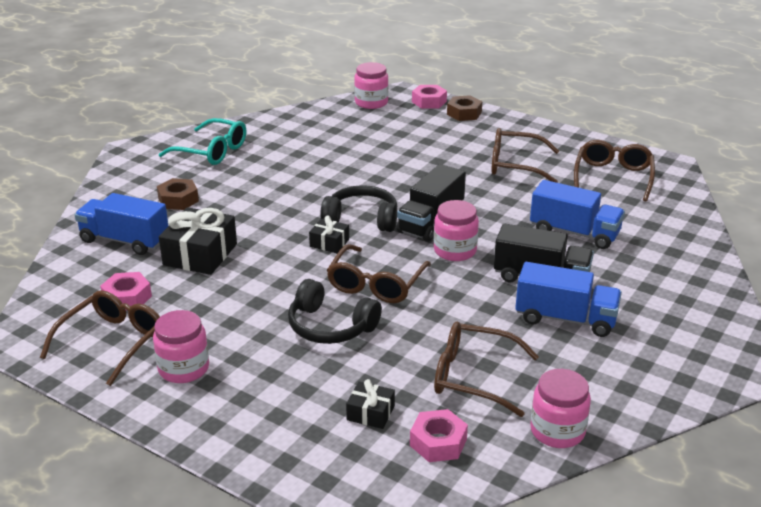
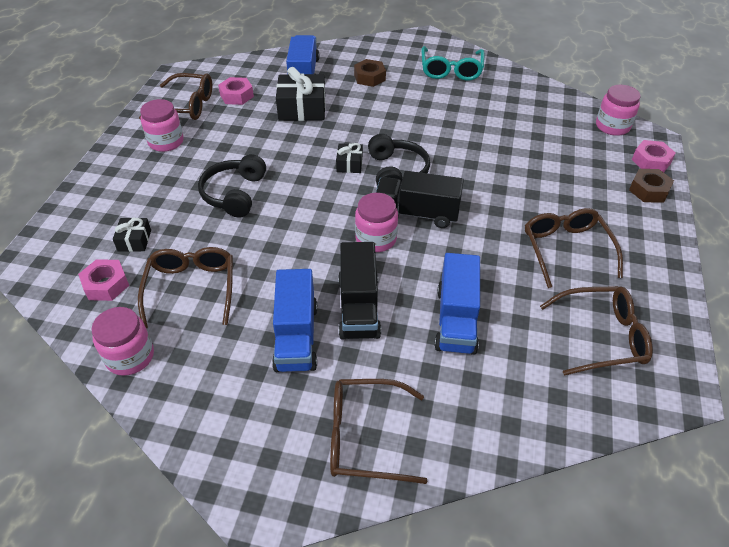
camera: 70 degrees right, 15 degrees up
brown glasses [327,244,431,303] -> brown glasses moved to [330,379,428,484]

